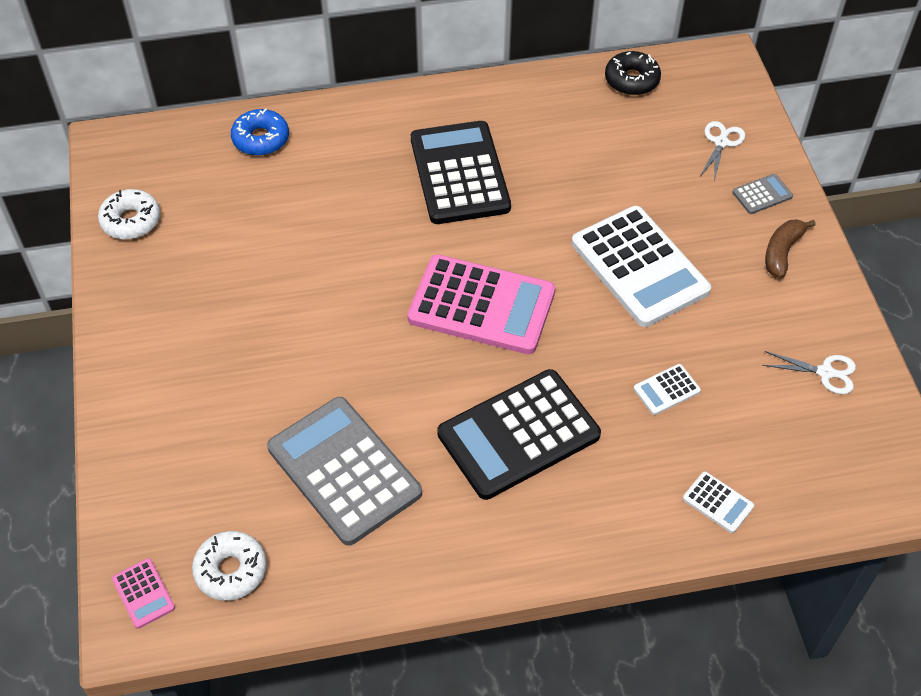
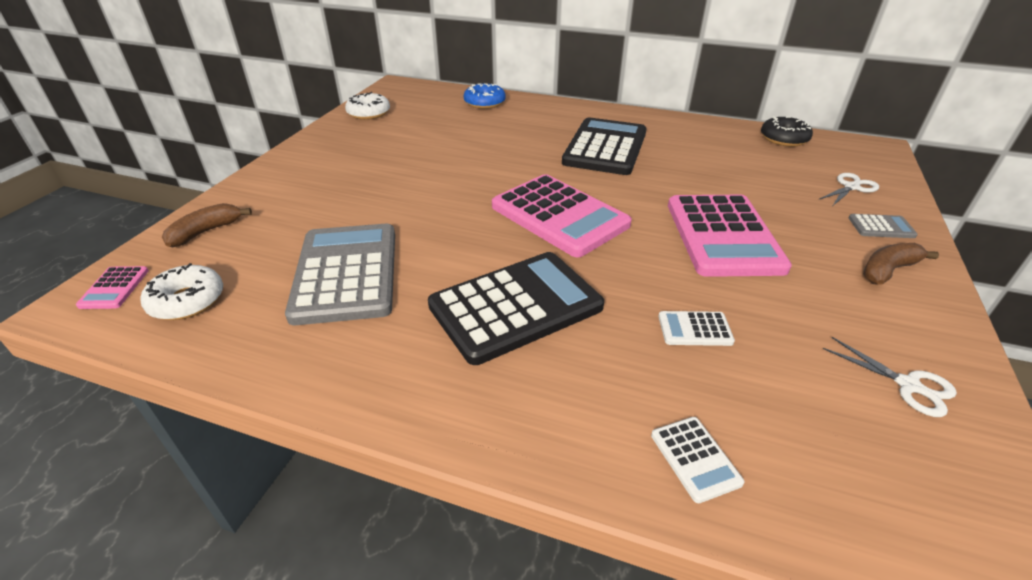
camera: 30 degrees right, 15 degrees down
black calculator [437,369,601,500] -> black calculator turned 150 degrees clockwise [428,252,604,365]
white calculator [572,206,711,327] -> pink calculator [668,195,792,277]
none -> brown banana [162,203,252,247]

